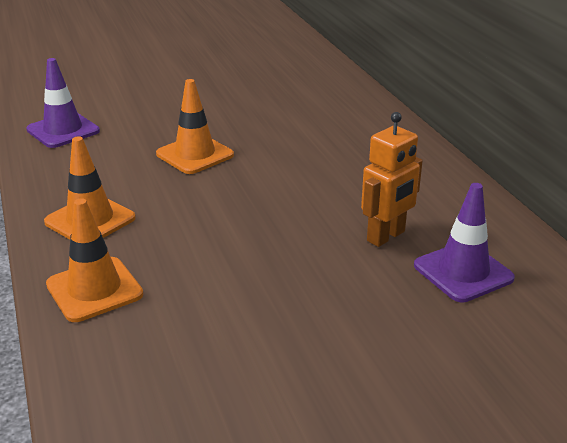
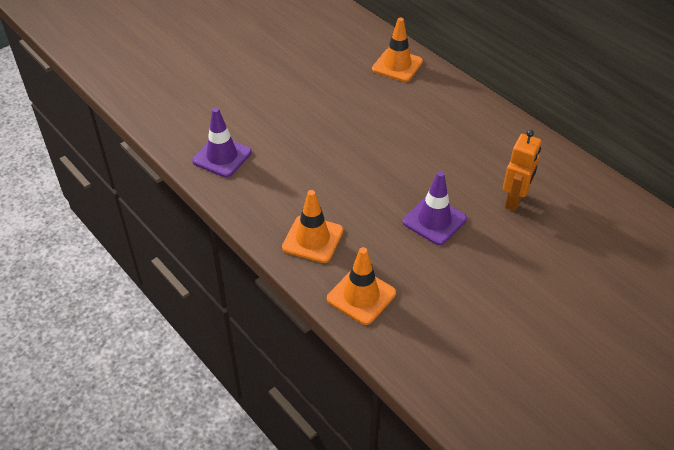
camera: 20 degrees left, 15 degrees up
orange traffic cone [156,79,234,174] -> orange traffic cone moved to [372,17,423,82]
purple traffic cone [414,183,515,302] -> purple traffic cone moved to [403,171,467,245]

